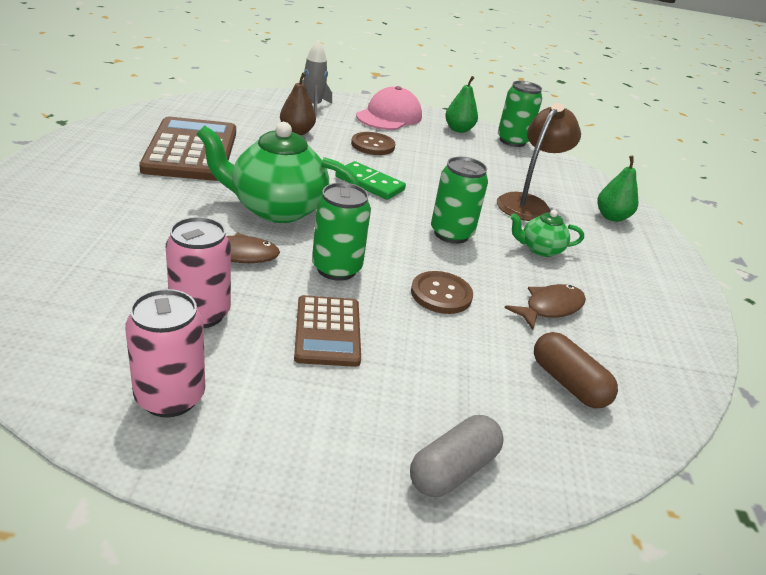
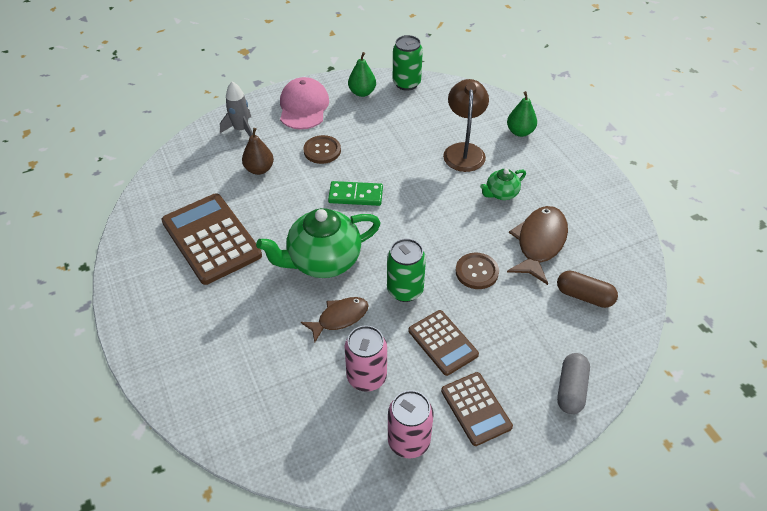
camera: 25 degrees left, 15 degrees up
green can [431,157,488,244] -> none
brown fish [504,284,586,330] -> brown fish [507,206,568,285], size x1.56
none -> brown calculator [441,372,513,446]

